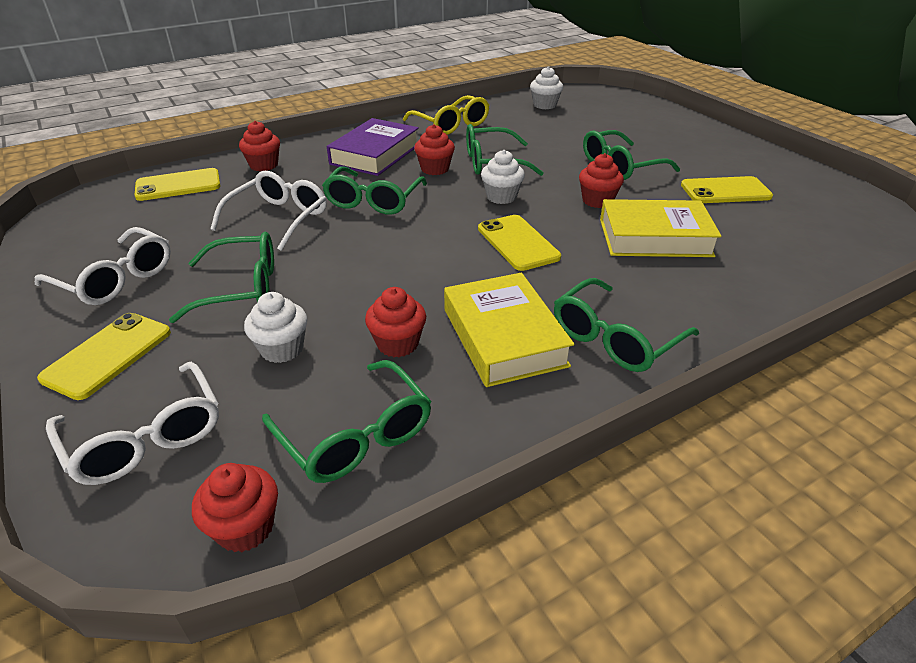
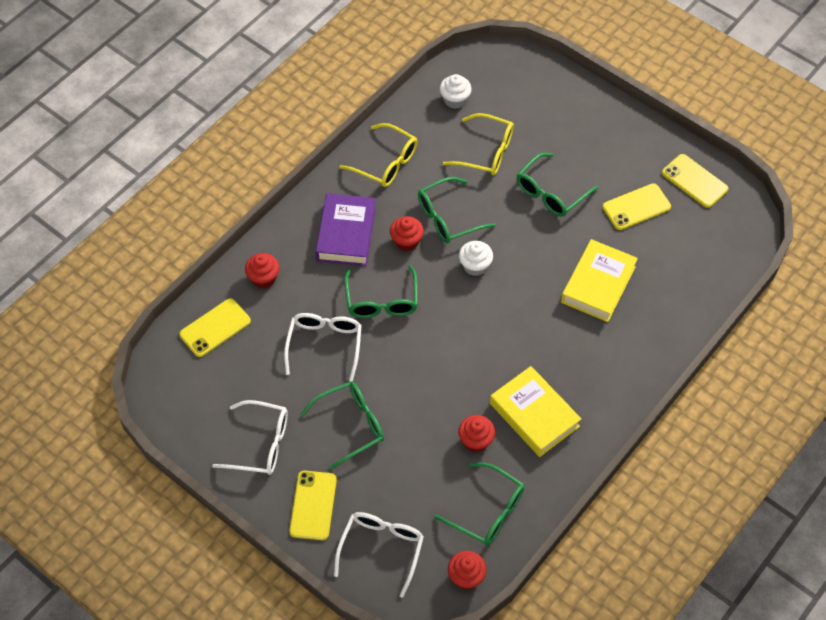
camera: 20 degrees left, 20 degrees up
white glasses [46,362,219,485] -> white glasses turned 105 degrees counterclockwise [334,512,424,598]
white cupcake [244,292,307,363] -> none
yellow phone [478,215,561,271] -> yellow phone moved to [662,154,728,208]
green glasses [554,278,699,372] -> none
red cupcake [579,153,624,208] -> none
yellow book [600,199,722,257] -> yellow book turned 45 degrees counterclockwise [561,239,638,322]
none -> yellow glasses [443,113,514,176]

